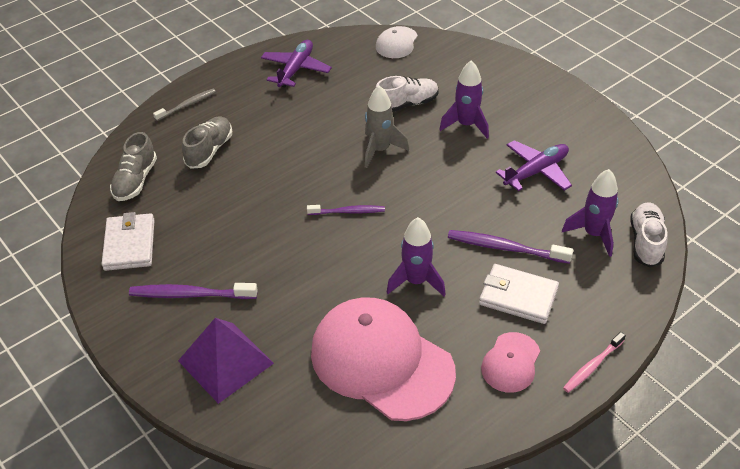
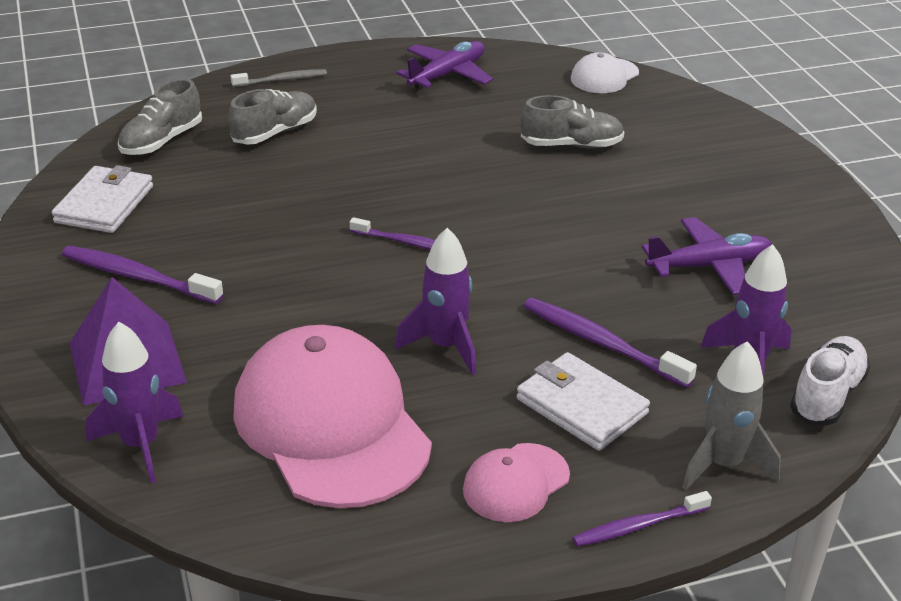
camera: 20 degrees right, 10 degrees down
grey rocket [365,86,409,168] -> grey rocket moved to [682,341,781,490]
white shoe [375,76,439,112] -> grey shoe [521,95,625,149]
purple rocket [439,60,489,139] -> purple rocket moved to [86,322,183,483]
pink toothbrush [563,332,626,393] -> purple toothbrush [572,491,712,547]

